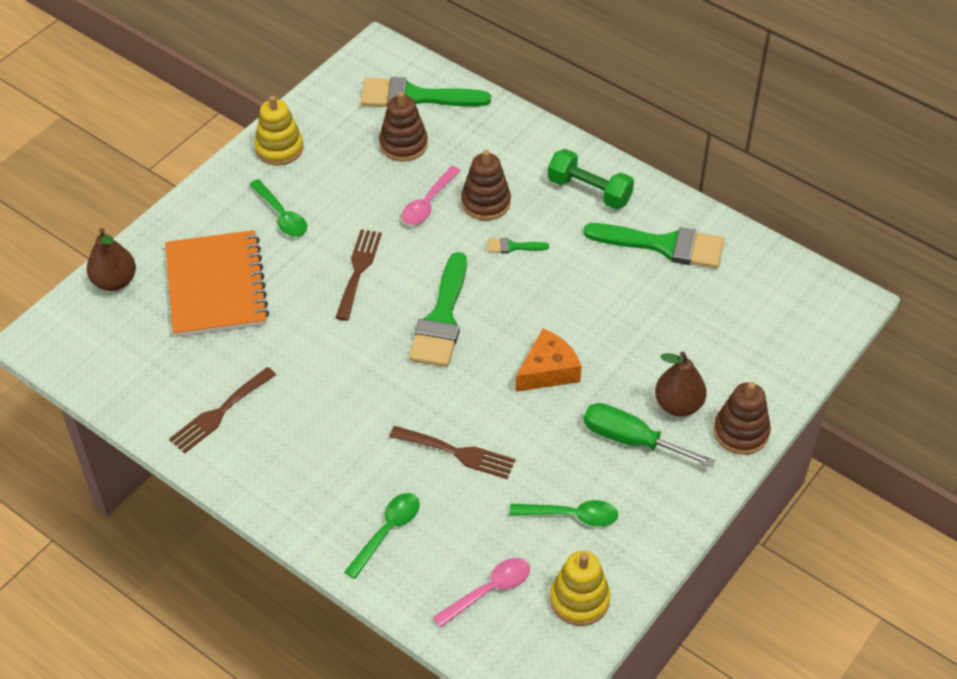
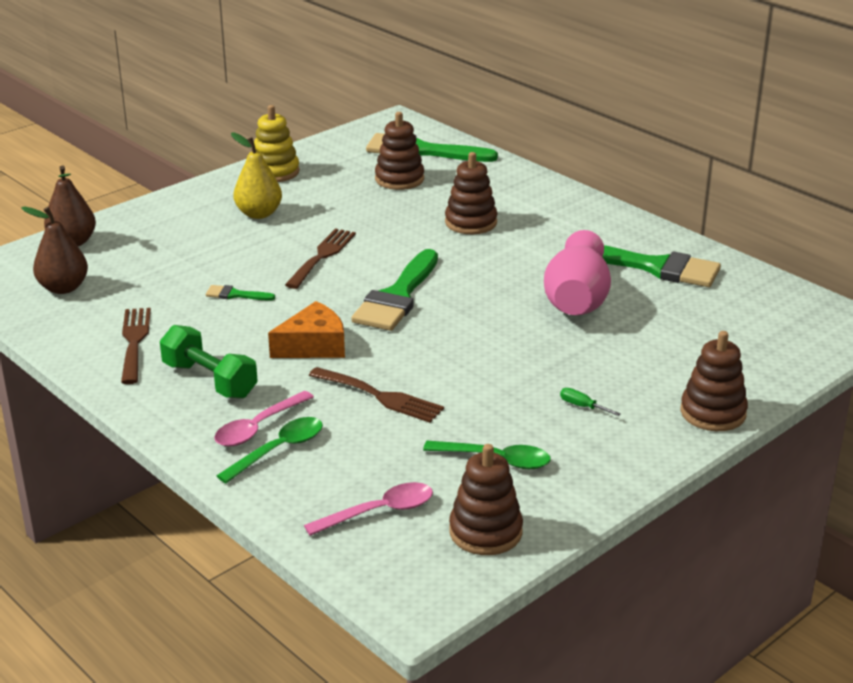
camera: 10 degrees right, 20 degrees down
orange notebook [165,230,269,337] -> none
brown fork [169,367,276,454] -> brown fork turned 120 degrees clockwise [121,308,151,384]
green spoon [249,179,307,237] -> yellow pear [231,133,282,219]
pink spoon [402,166,461,225] -> pink spoon moved to [214,391,314,447]
green brush [488,238,549,253] -> green brush moved to [206,285,275,301]
orange cheese [515,329,582,392] -> orange cheese moved to [268,301,345,358]
green dumbbell [548,149,634,209] -> green dumbbell moved to [160,325,258,399]
yellow stacking toy [550,551,610,626] -> brown stacking toy [449,444,523,555]
green screwdriver [584,403,716,468] -> green screwdriver [560,388,621,416], size x0.42
brown pear [655,351,707,417] -> brown pear moved to [21,206,88,294]
none -> pink vase [544,230,611,315]

